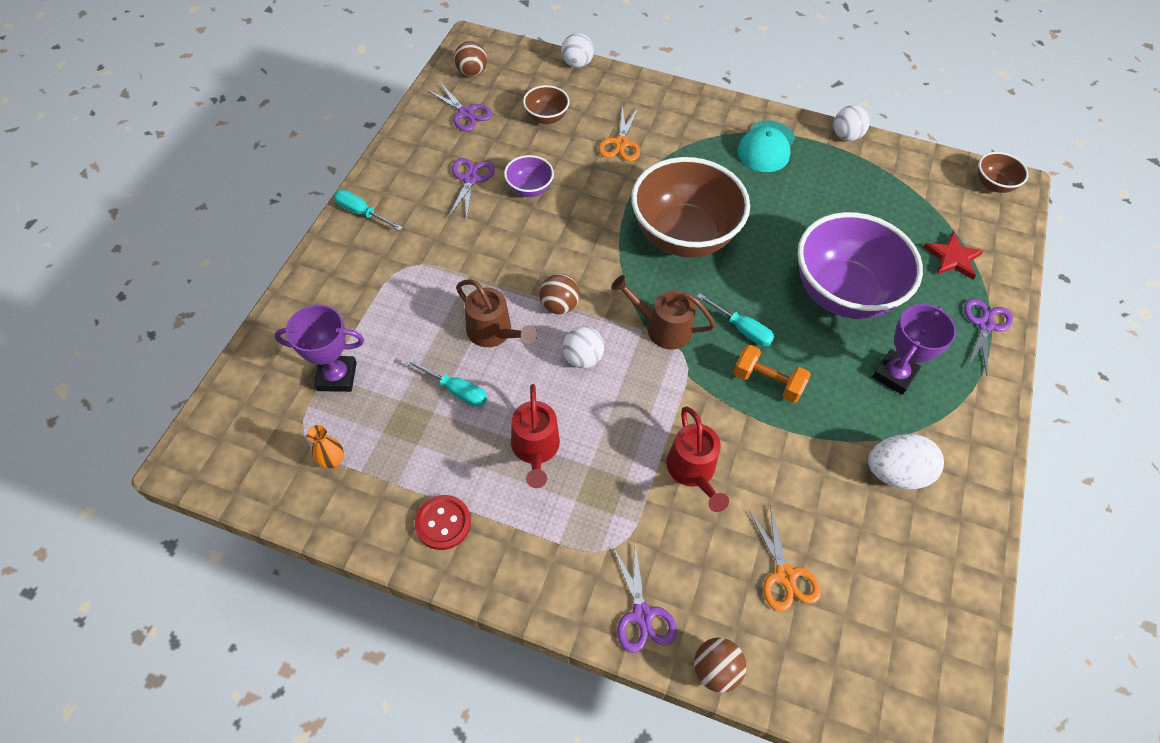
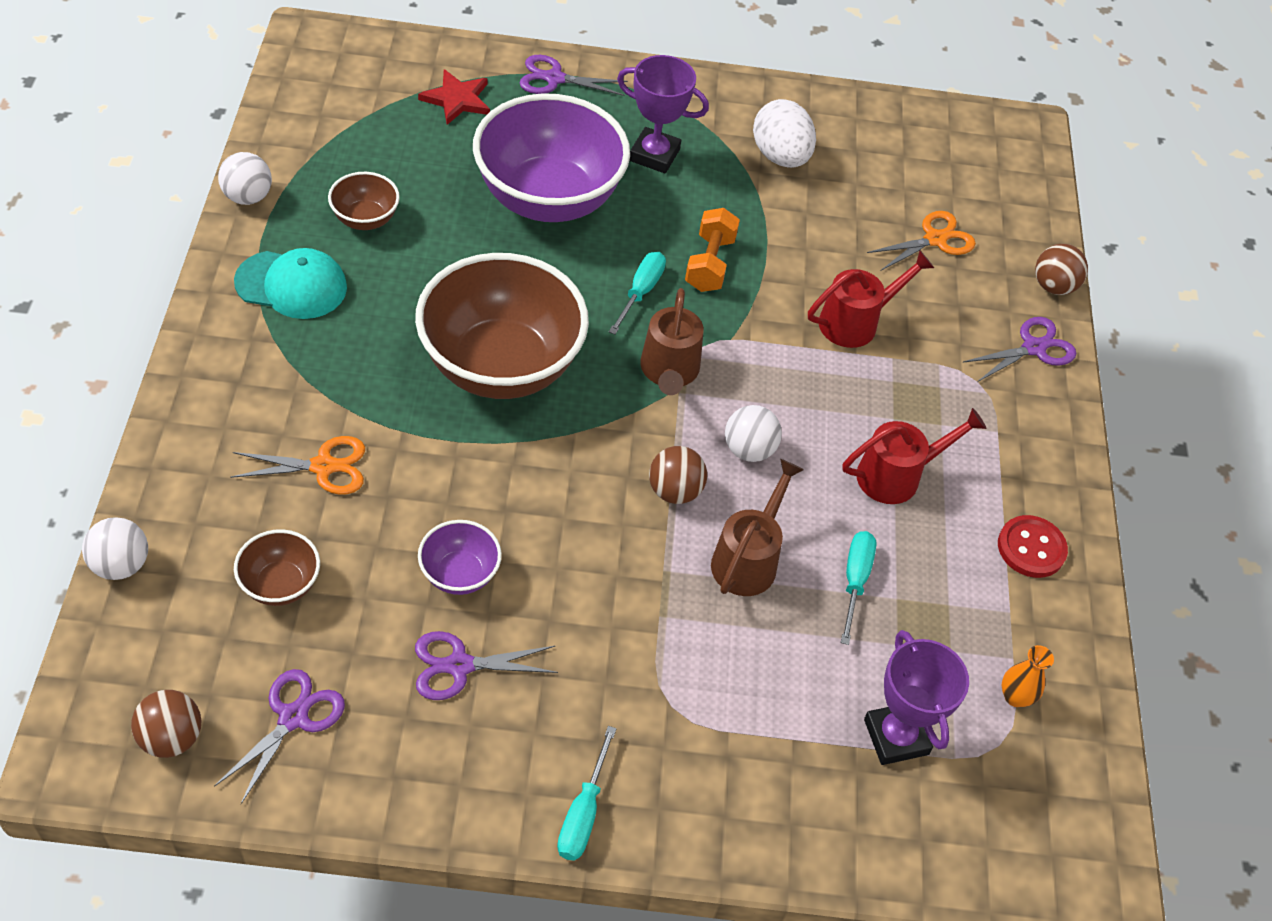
camera: 110 degrees left, 5 degrees down
brown bowl [978,152,1029,193] -> brown bowl moved to [328,172,400,230]

